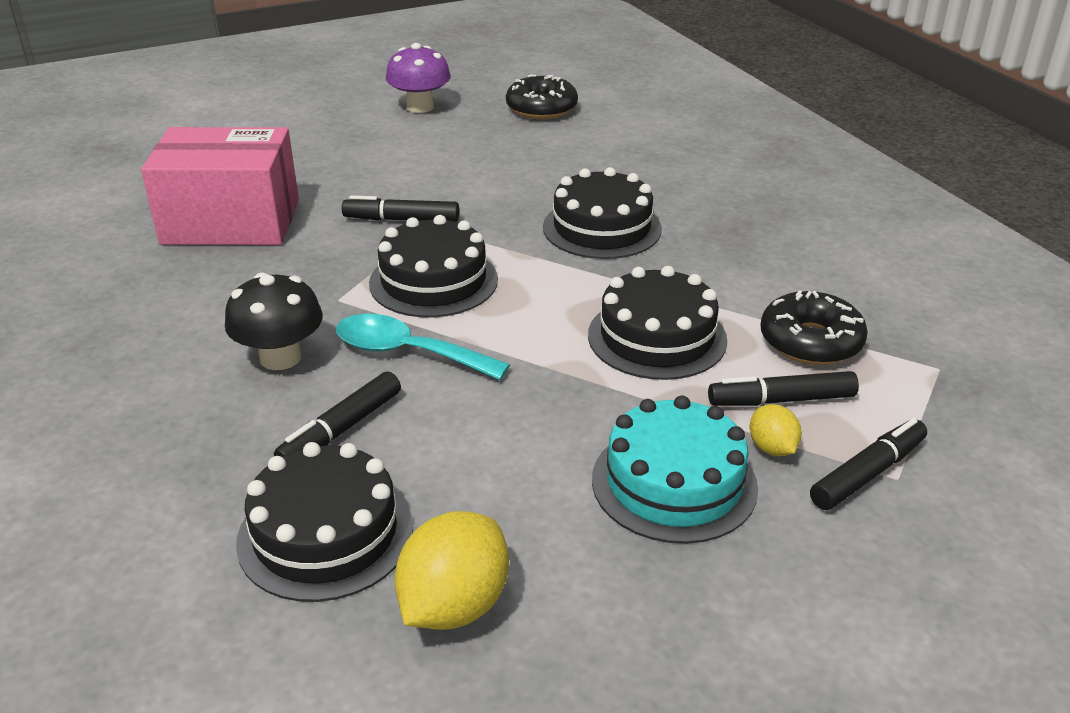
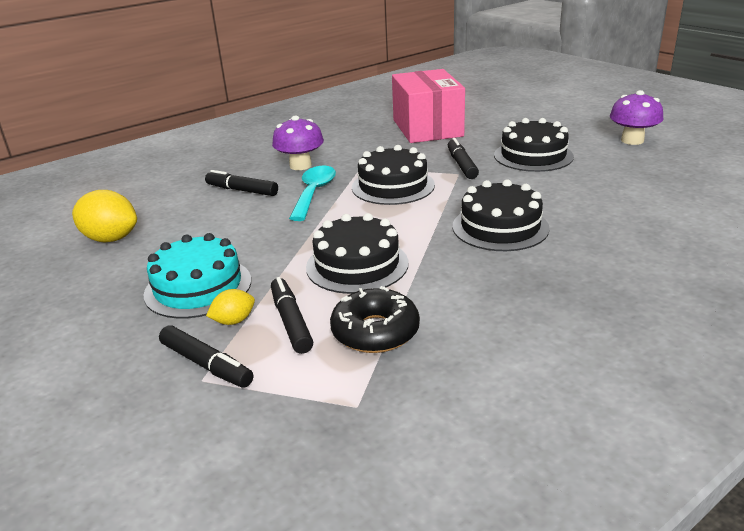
camera: 80 degrees right, 5 degrees down
black mushroom [225,272,323,370] -> purple mushroom [272,116,324,170]
black cake [236,442,413,602] -> black cake moved to [494,118,574,172]
black donut [506,74,578,119] -> none

